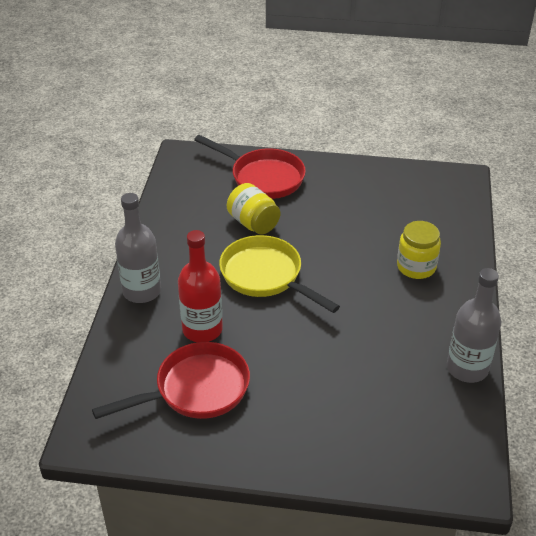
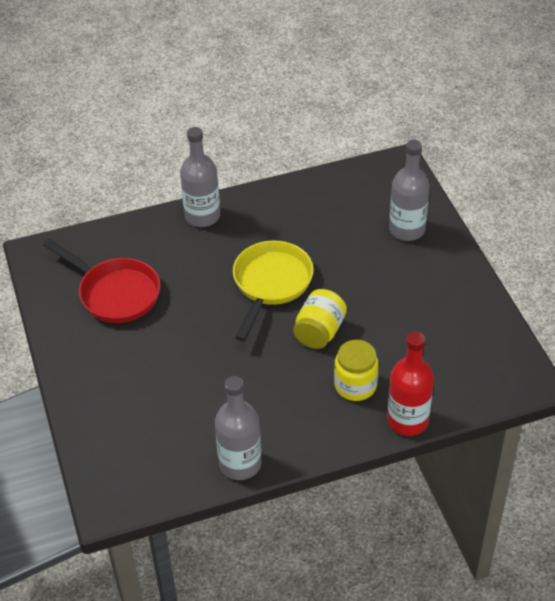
camera: 65 degrees right, 5 degrees up
red bottle [178,230,223,342] -> red bottle moved to [387,332,434,436]
red pan [194,135,306,199] -> grey bottle [389,140,430,241]
yellow jar [227,183,280,234] -> yellow jar moved to [294,289,347,349]

